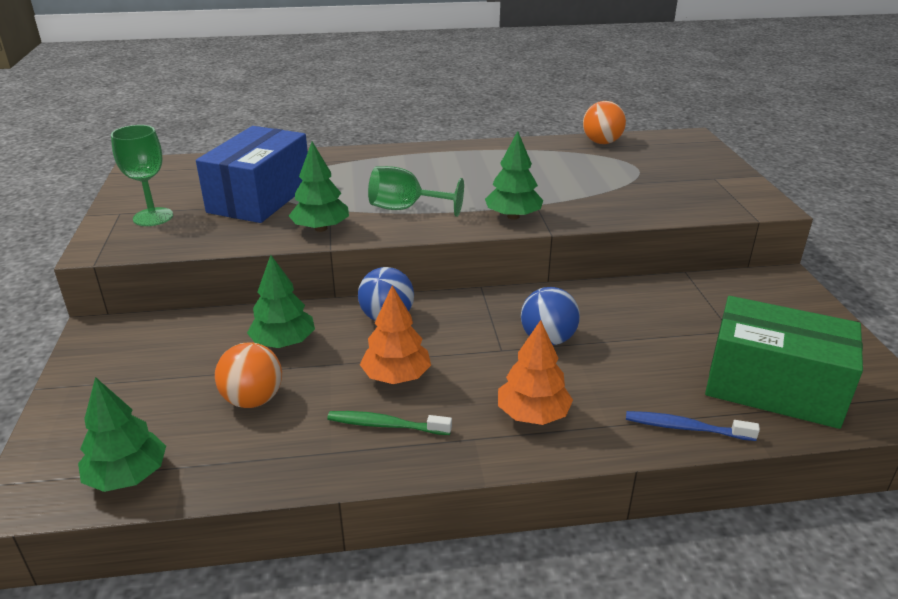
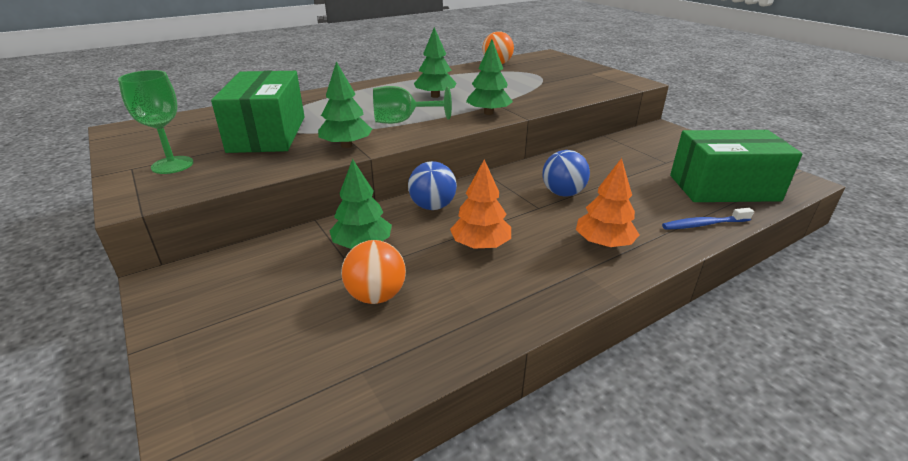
camera: 25 degrees left, 0 degrees up
green tree [78,377,166,492] -> green tree moved to [414,27,456,98]
blue box [196,126,308,223] -> green box [211,71,305,153]
green toothbrush [327,411,452,435] -> none

